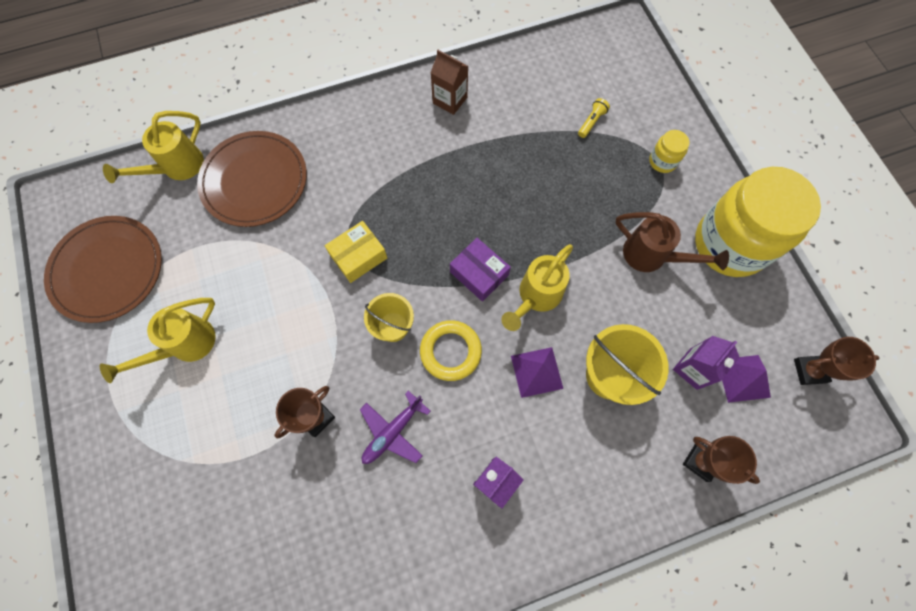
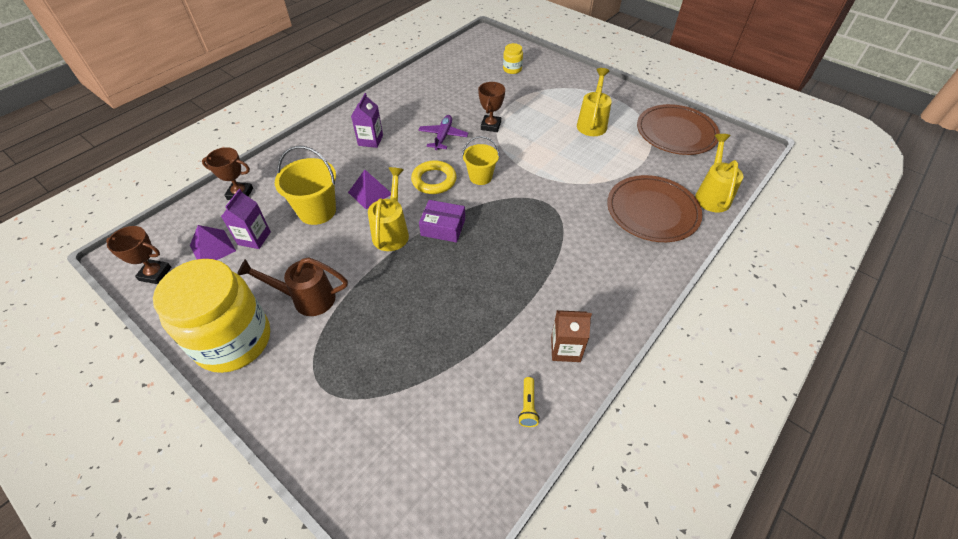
camera: 150 degrees right, 20 degrees down
yellow box [325,221,387,283] -> none
yellow flashlight [578,98,610,138] -> yellow flashlight moved to [518,377,539,427]
yellow jar [649,130,689,173] -> yellow jar moved to [503,43,523,74]
brown trophy [794,337,879,385] -> brown trophy turned 45 degrees clockwise [106,226,171,284]

